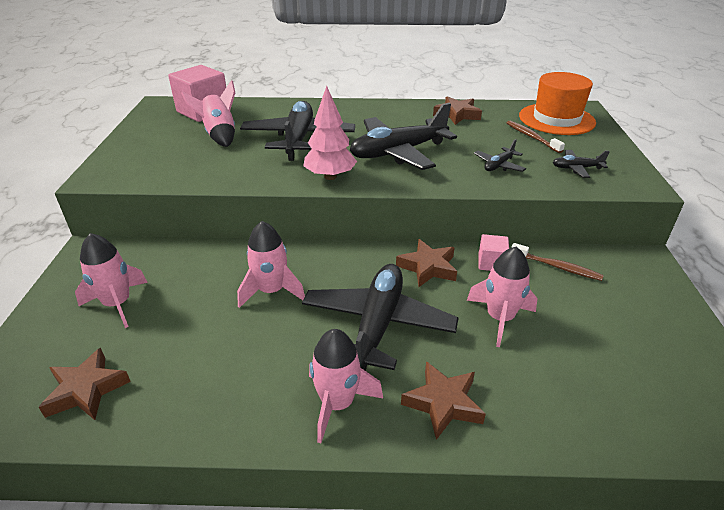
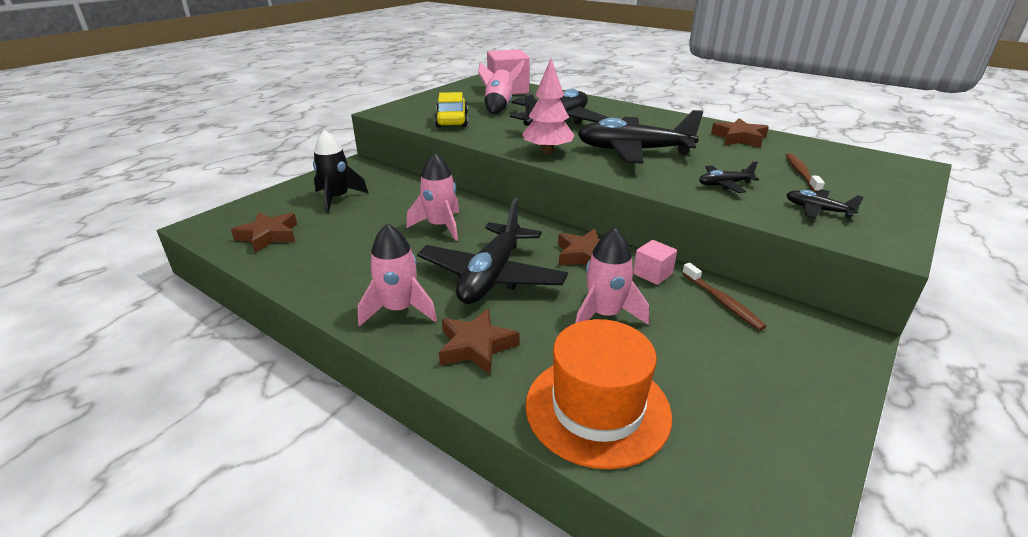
camera: 35 degrees right, 5 degrees down
pink rocket [75,233,148,328] -> black rocket [313,130,368,213]
black plane [302,264,459,371] -> black plane turned 150 degrees clockwise [417,198,568,304]
orange hat [519,72,596,135] -> orange hat moved to [525,319,672,469]
none -> yellow car [435,92,468,127]

